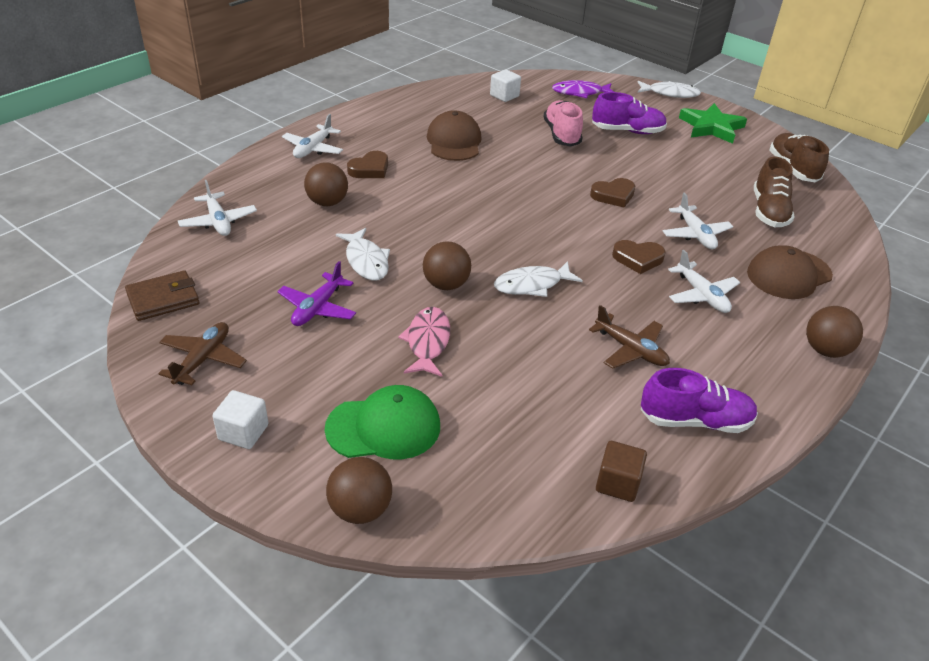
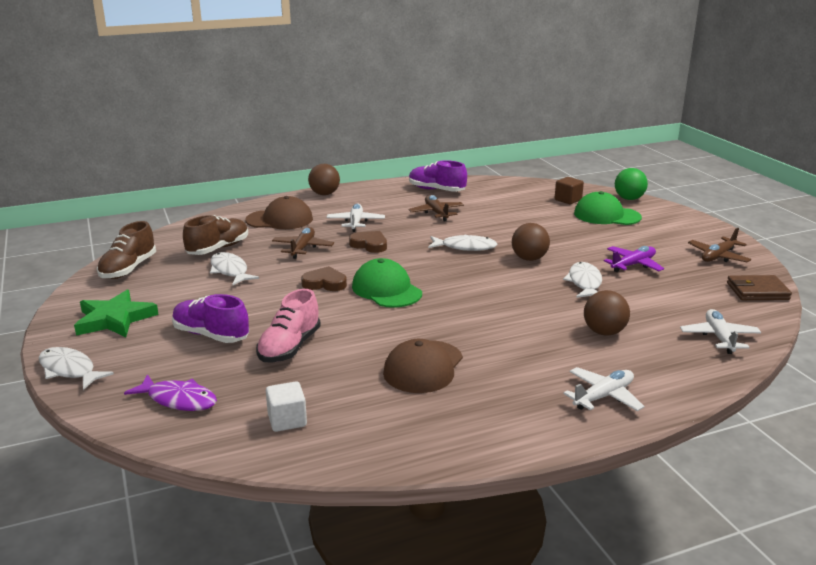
camera: 150 degrees left, 15 degrees down
white cube [212,390,268,449] -> none
brown ball [326,457,392,524] -> green ball [615,168,648,200]
brown heart [347,151,388,178] -> none
pink fish [398,307,450,377] -> none
brown cube [596,441,647,502] -> brown cube moved to [555,177,584,204]
white plane [663,193,733,249] -> brown plane [272,227,334,259]
none -> white fish [210,252,259,285]
none -> green cap [352,258,422,308]

